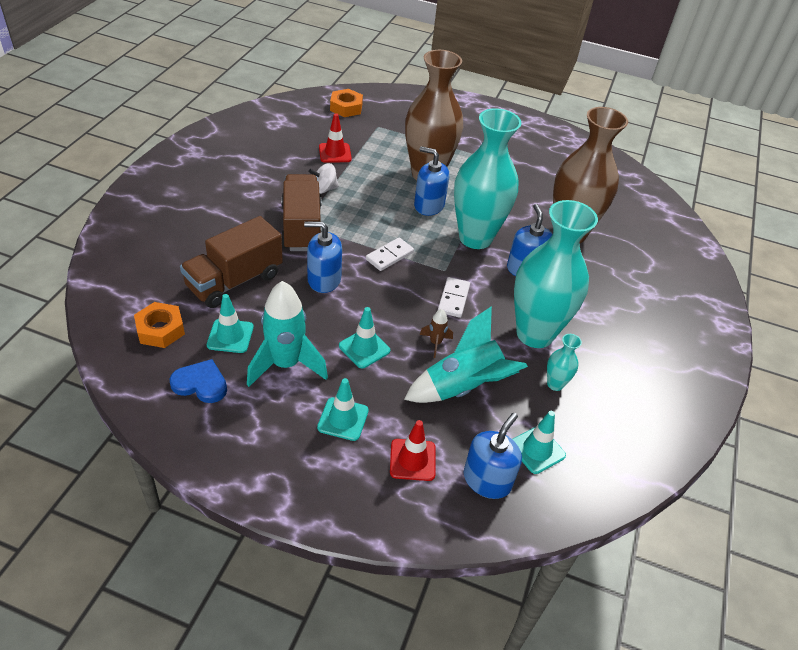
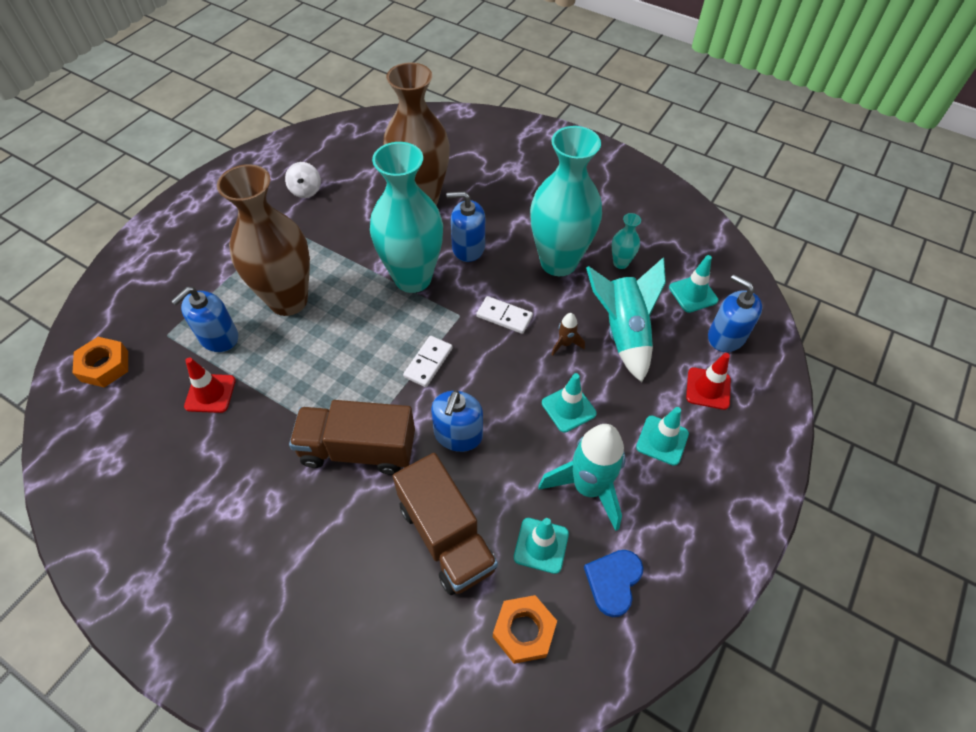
camera: 75 degrees left, 10 degrees up
white spinning top [309,163,339,194] -> white spinning top moved to [285,162,321,198]
white domino [366,237,414,271] -> white domino turned 60 degrees clockwise [403,336,453,387]
blue soap dispenser [414,146,449,216] -> blue soap dispenser moved to [171,287,238,352]

